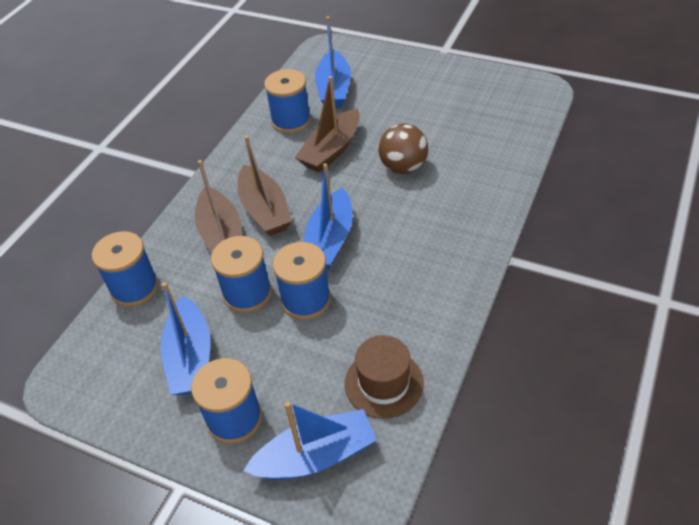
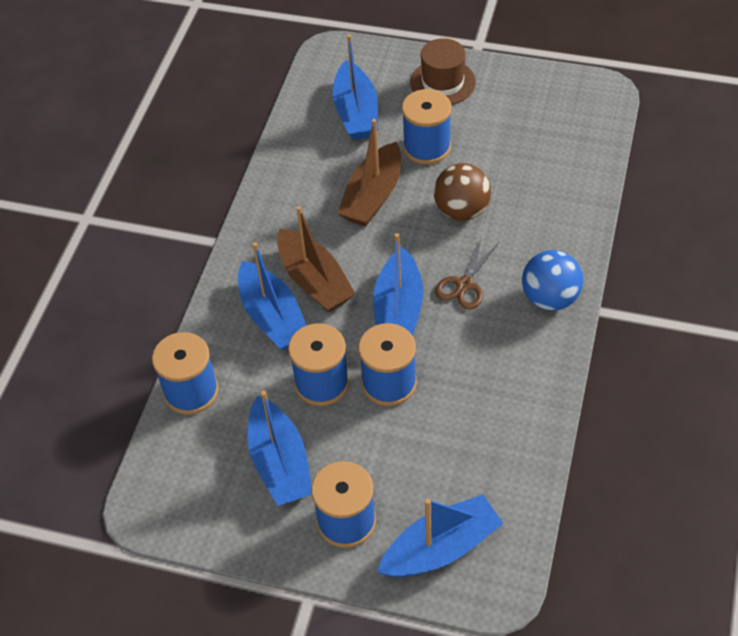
camera: 10 degrees left, 5 degrees up
brown boat [195,160,242,253] -> blue boat [238,242,307,350]
blue spool [264,69,311,133] -> blue spool moved to [402,89,451,164]
brown hat [345,335,424,419] -> brown hat moved to [410,38,476,105]
none -> brown scissors [435,239,499,310]
none -> blue ball [522,250,583,311]

